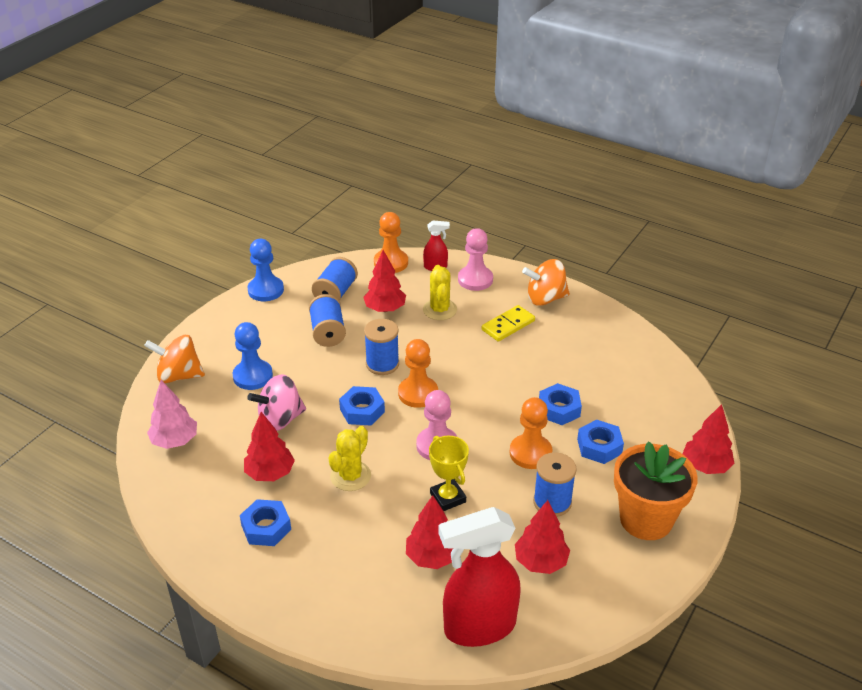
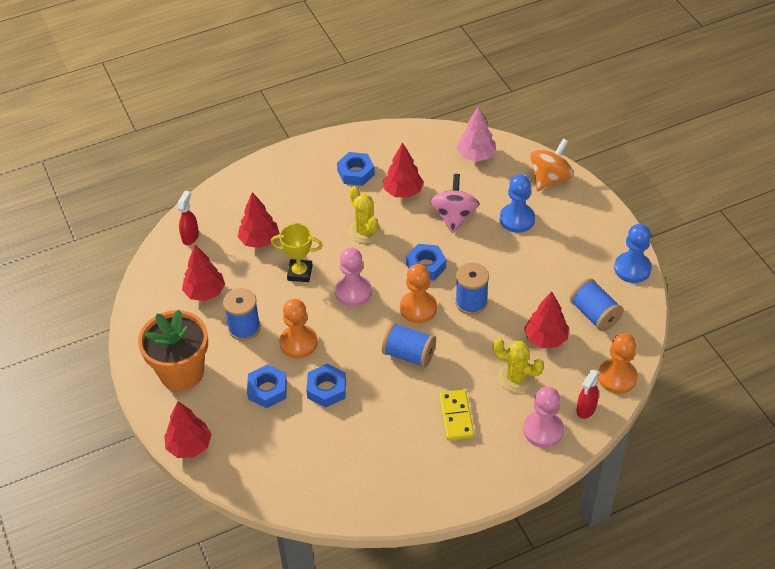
camera: 125 degrees right, 10 degrees up
blue spool [309,294,346,347] -> blue spool moved to [382,323,436,368]
red spray bottle [438,507,521,647] -> red spray bottle [177,191,199,245], size x0.45
orange spinning top [522,259,570,306] -> none

